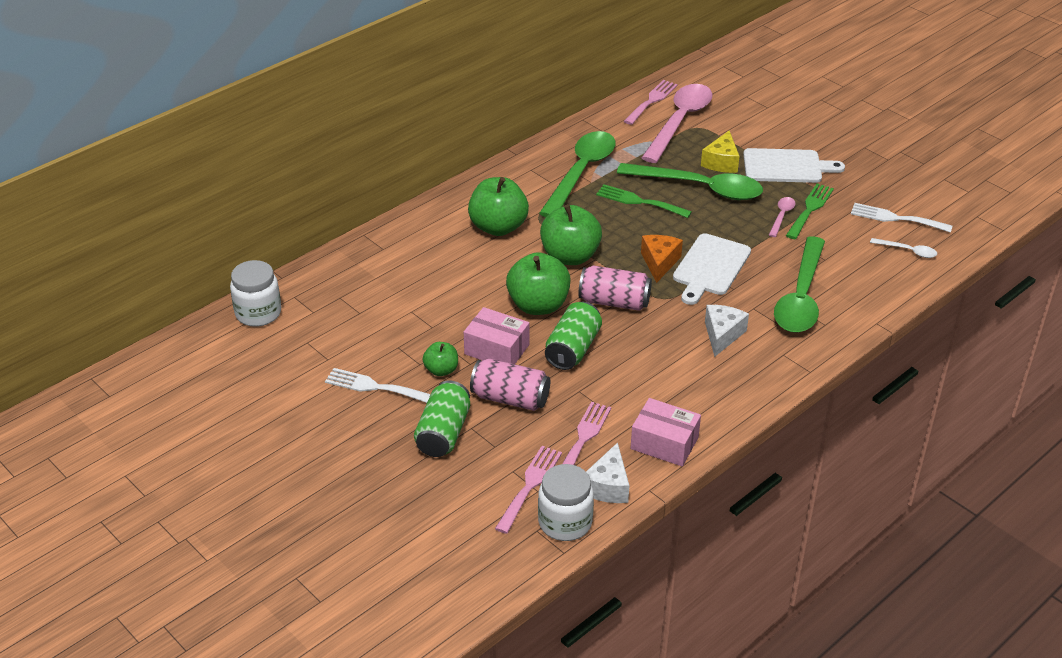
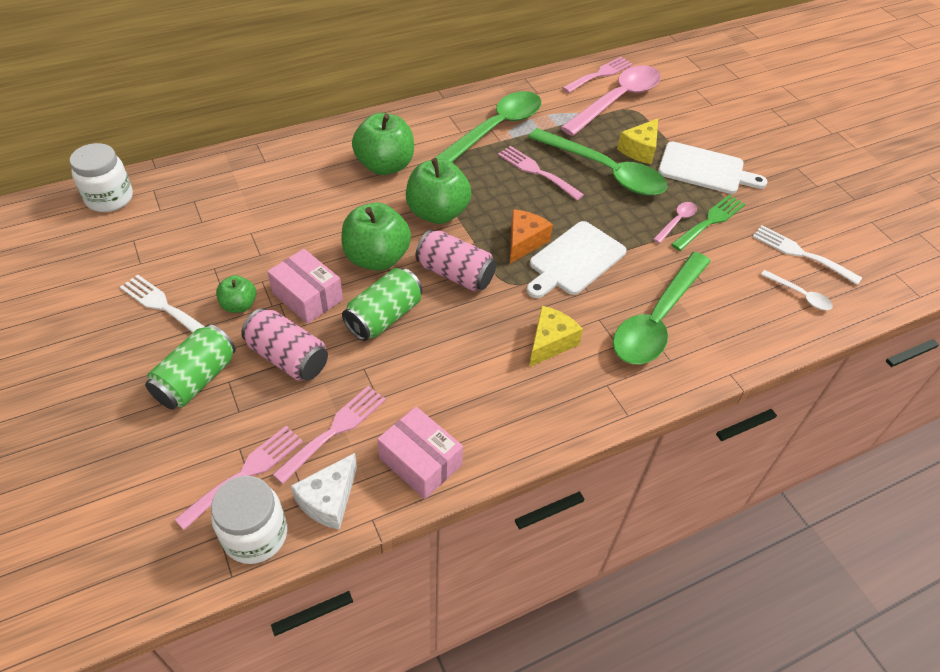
camera: 15 degrees right, 10 degrees up
green fork [596,184,692,218] -> pink fork [498,146,584,200]
white cheese [705,305,749,357] -> yellow cheese [529,306,583,367]

